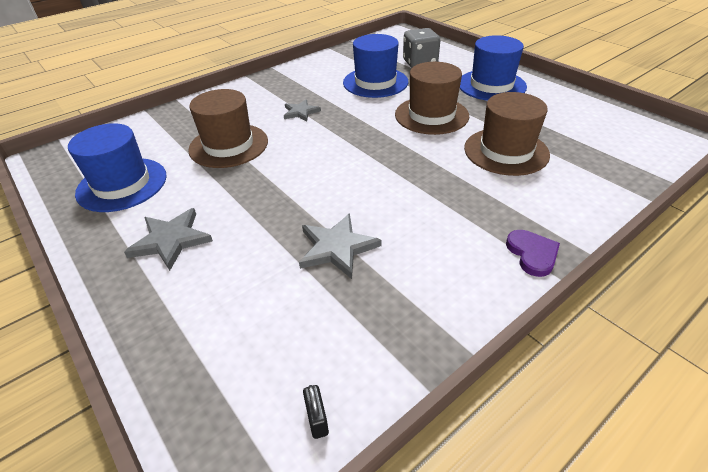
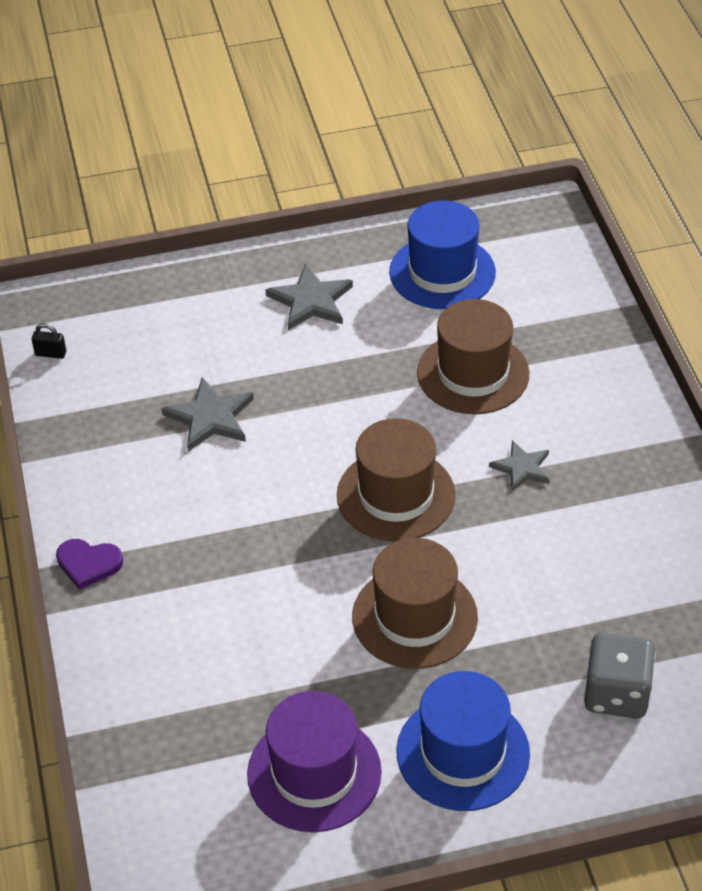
camera: 115 degrees right, 5 degrees up
blue hat [343,34,408,98] -> none
brown hat [464,92,550,176] -> brown hat moved to [337,418,456,541]
none -> purple hat [247,691,382,832]

